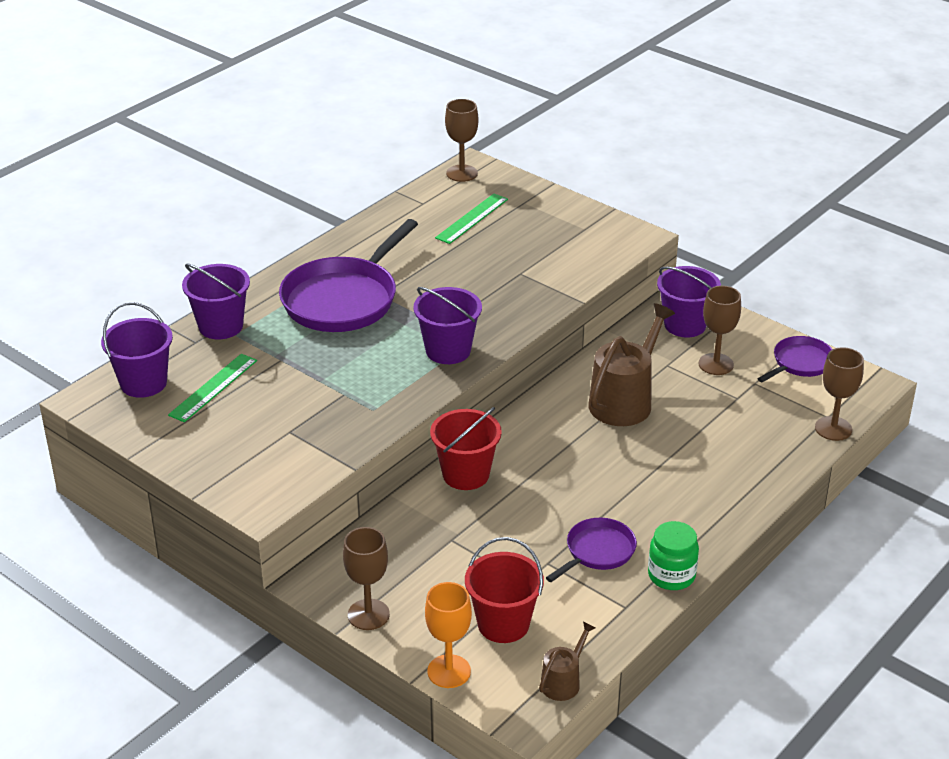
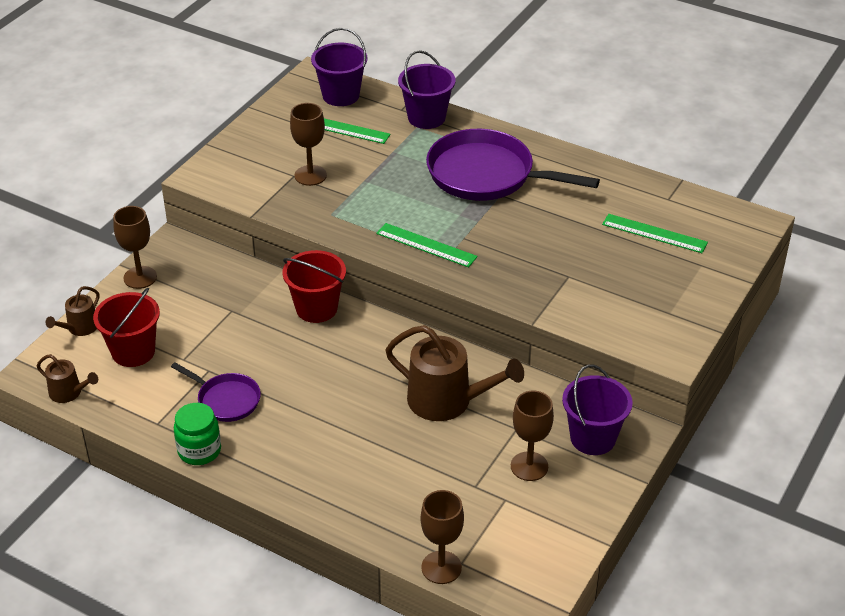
camera: 80 degrees right, 5 degrees up
purple bucket [413,287,482,364] -> green ruler [376,223,478,267]
orange goblet [425,582,472,688] -> brown watering can [46,286,99,336]
brown goblet [445,99,479,182] -> brown goblet moved to [290,103,327,186]
purple pan [757,336,833,383] -> none

